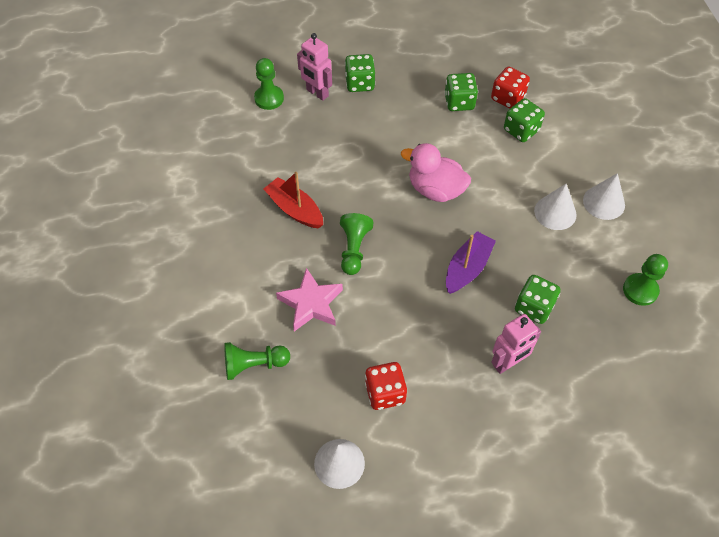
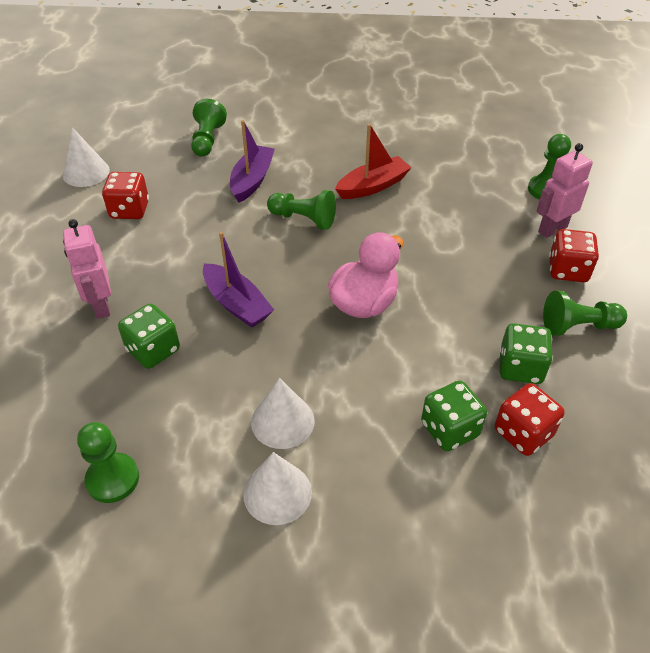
camera: 105 degrees right, 10 degrees down
pink star [276,268,343,331] -> purple boat [230,120,275,203]
green dice [345,54,375,92] -> red dice [549,229,599,282]
none -> green pawn [543,291,627,336]

